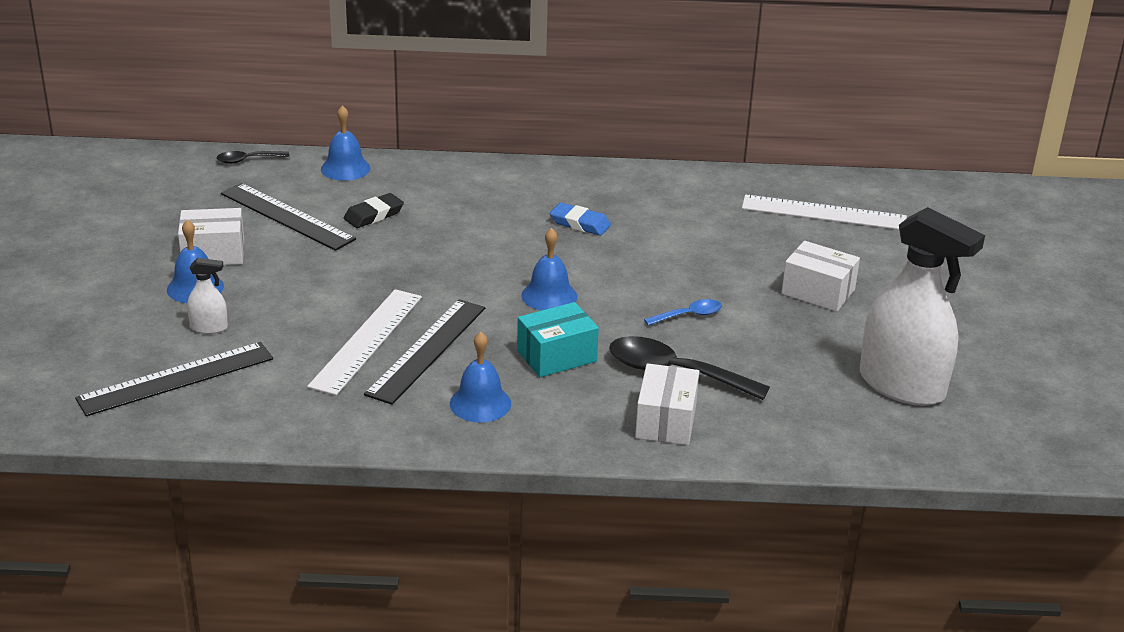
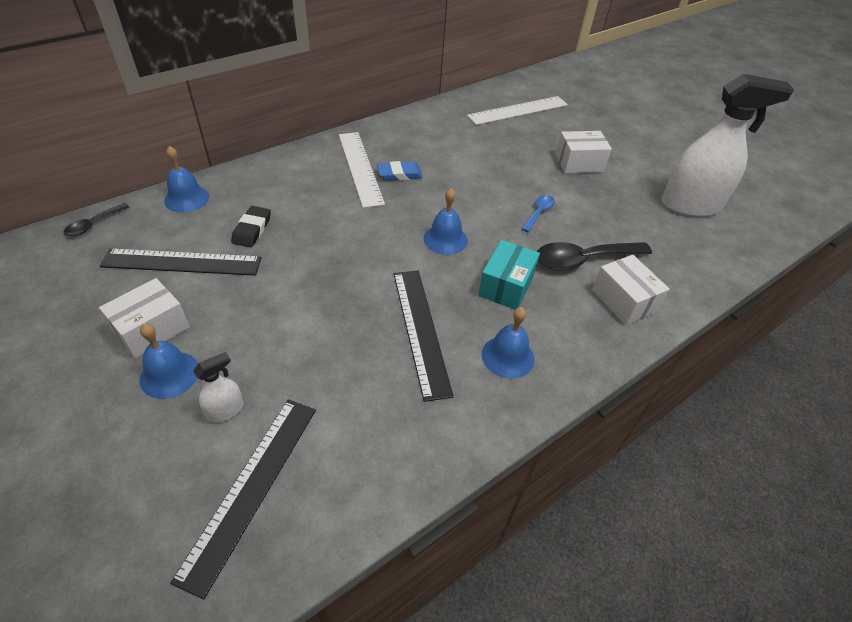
camera: 40 degrees left, 15 degrees up
white ruler [307,289,422,396] -> white ruler moved to [339,132,385,208]

